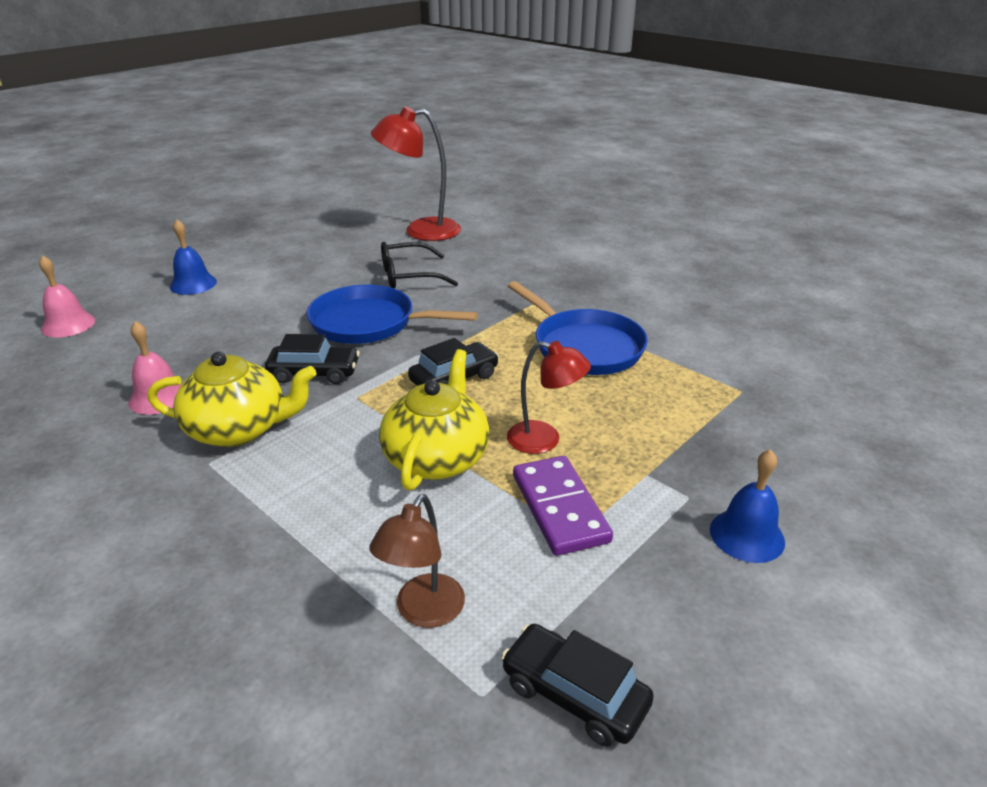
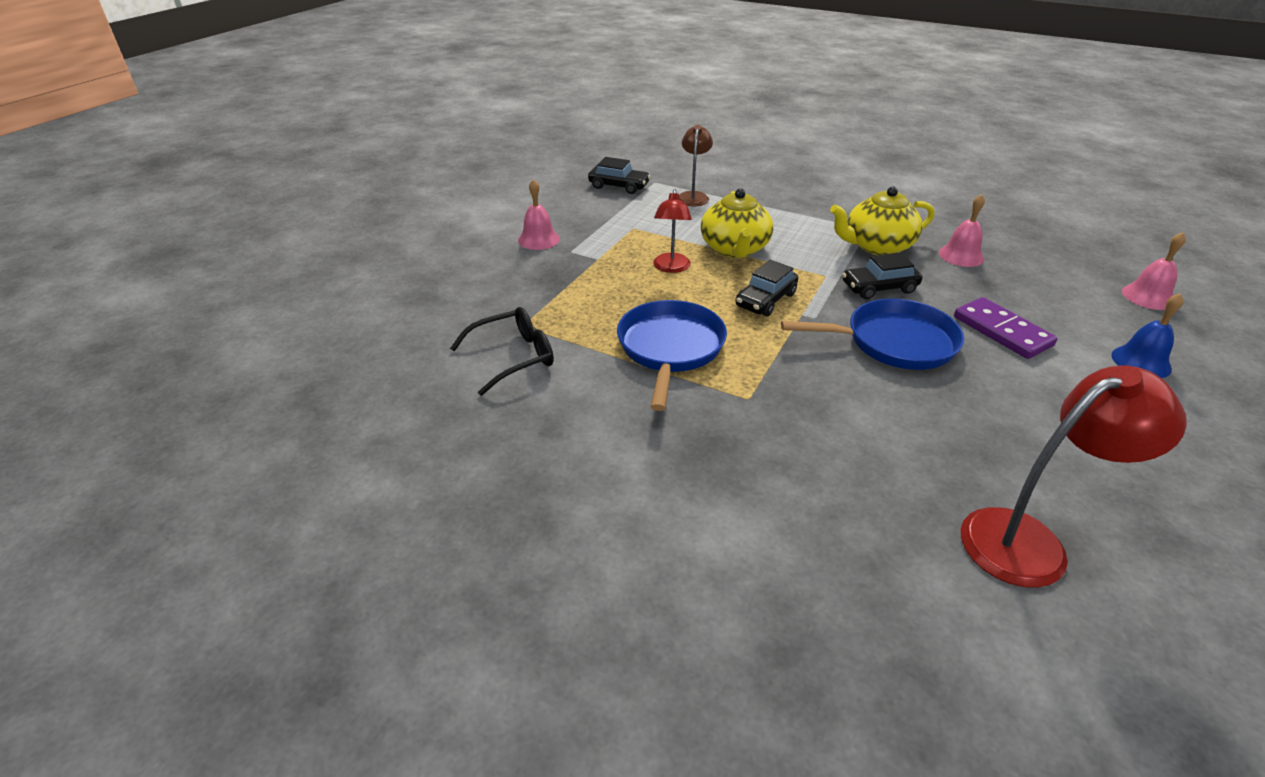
camera: 165 degrees right, 5 degrees up
black glasses [381,242,458,289] -> black glasses moved to [450,307,554,396]
red lamp [507,341,591,454] -> red lamp turned 90 degrees counterclockwise [653,189,692,273]
blue pan [508,281,648,375] -> blue pan turned 60 degrees clockwise [617,300,727,411]
purple domino [513,456,613,556] -> purple domino moved to [954,297,1058,359]
blue bell [710,449,785,563] -> pink bell [518,179,560,250]

